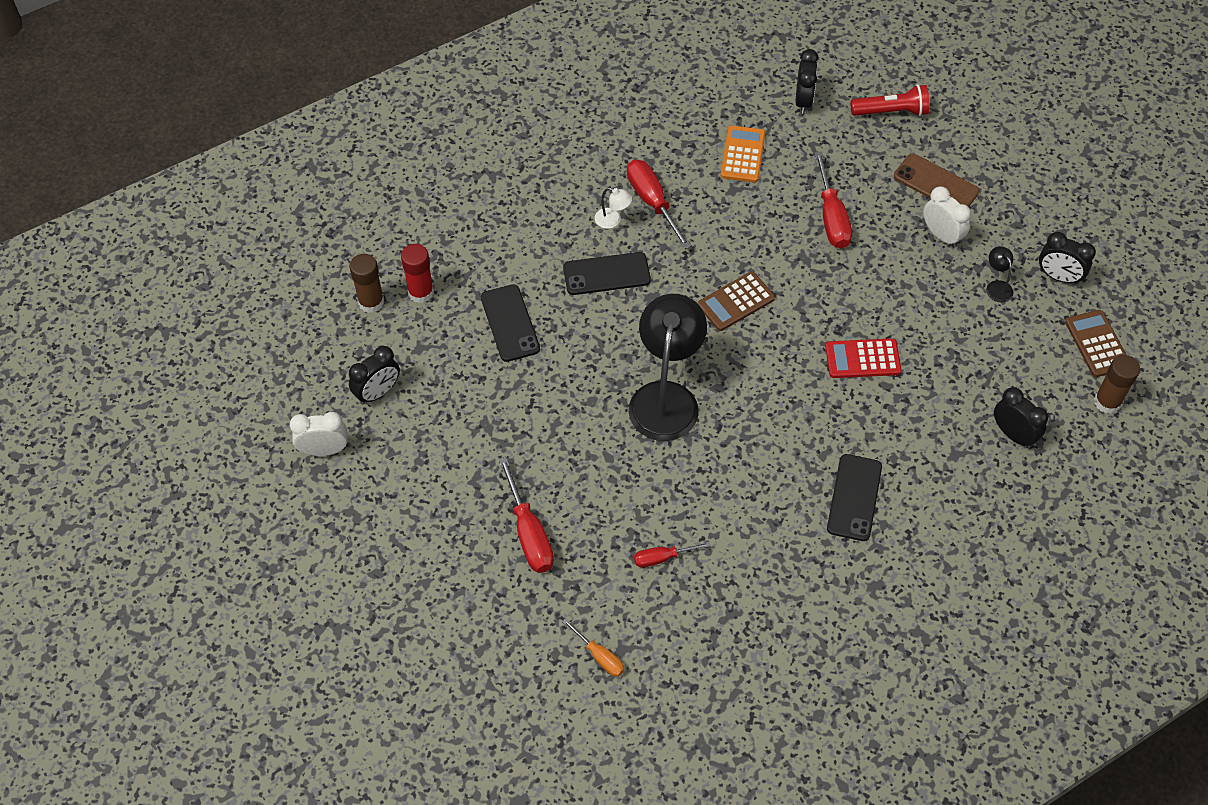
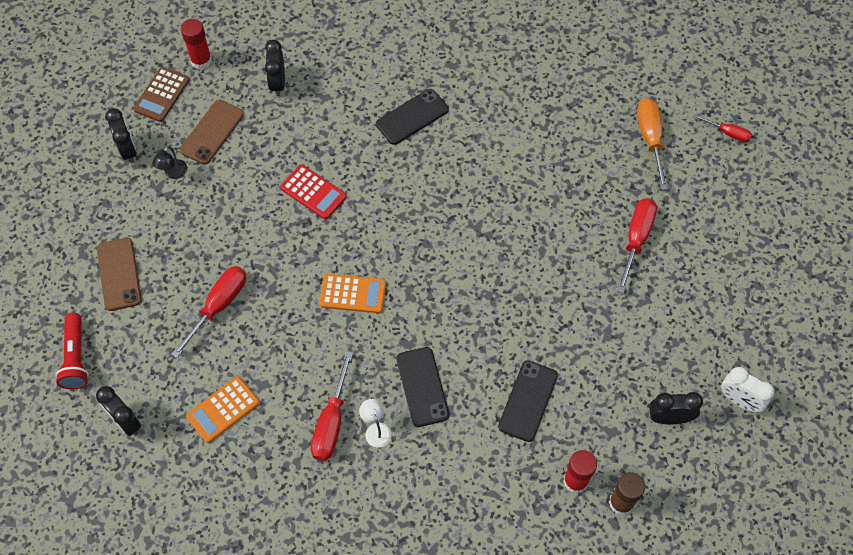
camera: 140 degrees left, 5 degrees up
orange screwdriver [562,618,624,677] -> orange screwdriver [637,98,668,190], size x1.71
black phone [563,252,651,295] -> black phone turned 45 degrees clockwise [396,347,450,427]
black lamp [629,294,707,441] -> none
red screwdriver [634,542,711,567] -> red screwdriver moved to [693,114,752,142]
brown calculator [698,272,775,331] -> orange calculator [319,274,386,313]
black clock [796,49,818,114] -> black clock turned 90 degrees counterclockwise [96,386,141,436]
red flashlight [851,84,930,116] -> red flashlight turned 135 degrees counterclockwise [55,313,89,389]
white clock [923,187,971,247] -> none
brown glue stick [1094,355,1140,414] -> red glue stick [181,19,212,69]
none -> brown phone [180,100,244,165]

